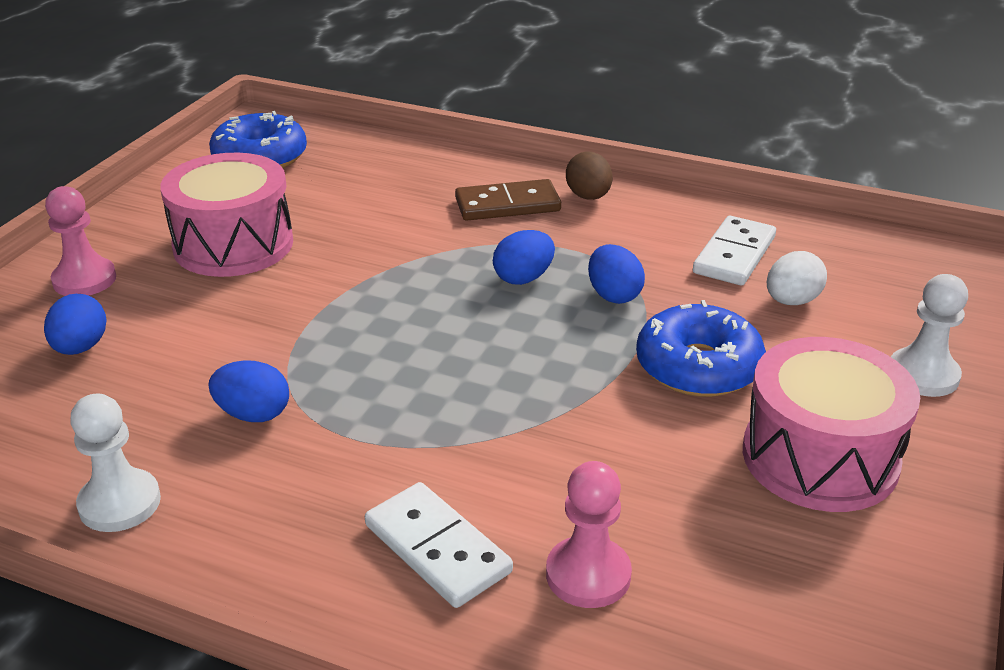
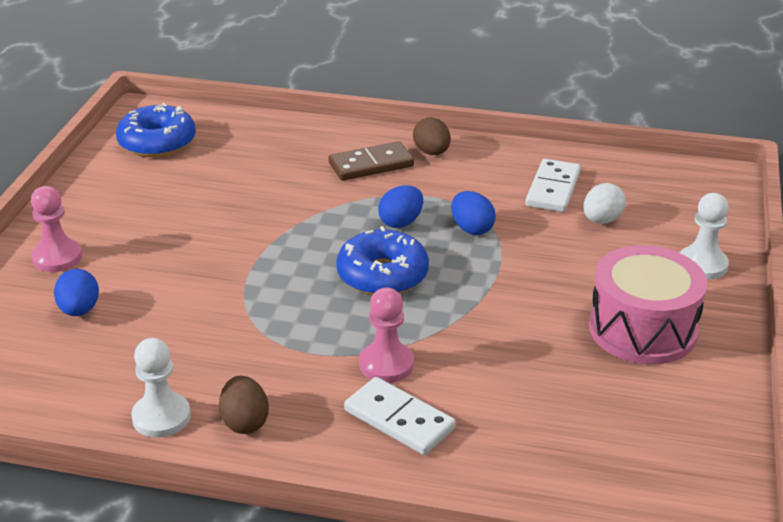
camera: 10 degrees left, 0 degrees up
pink drum [160,153,293,277] -> none
blue egg [208,360,289,422] -> none
pink pawn [546,461,632,608] -> pink pawn moved to [359,287,414,383]
blue donut [636,300,766,397] -> blue donut moved to [336,226,429,295]
none -> brown egg [219,376,269,434]

